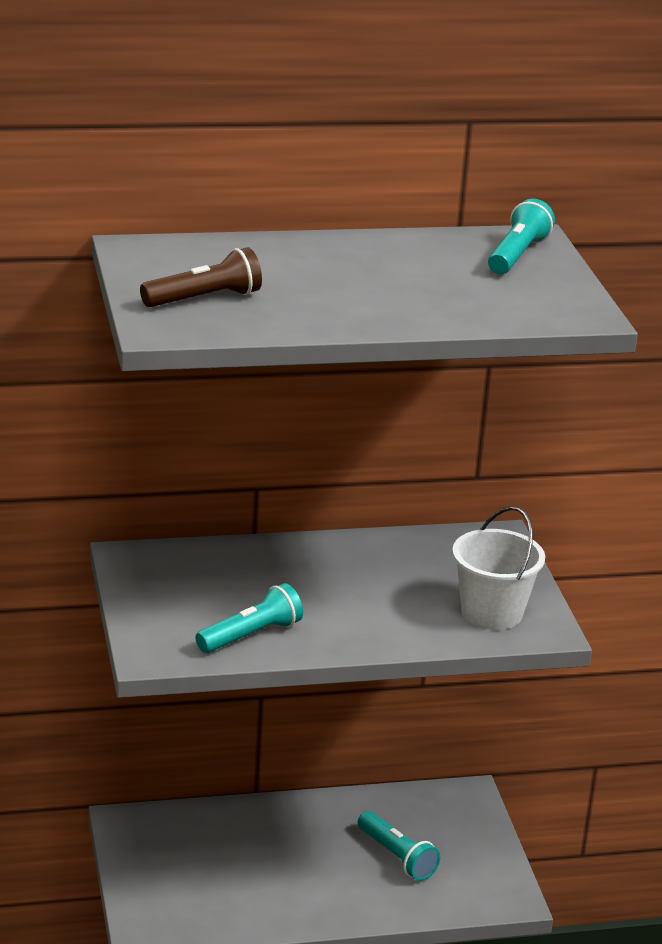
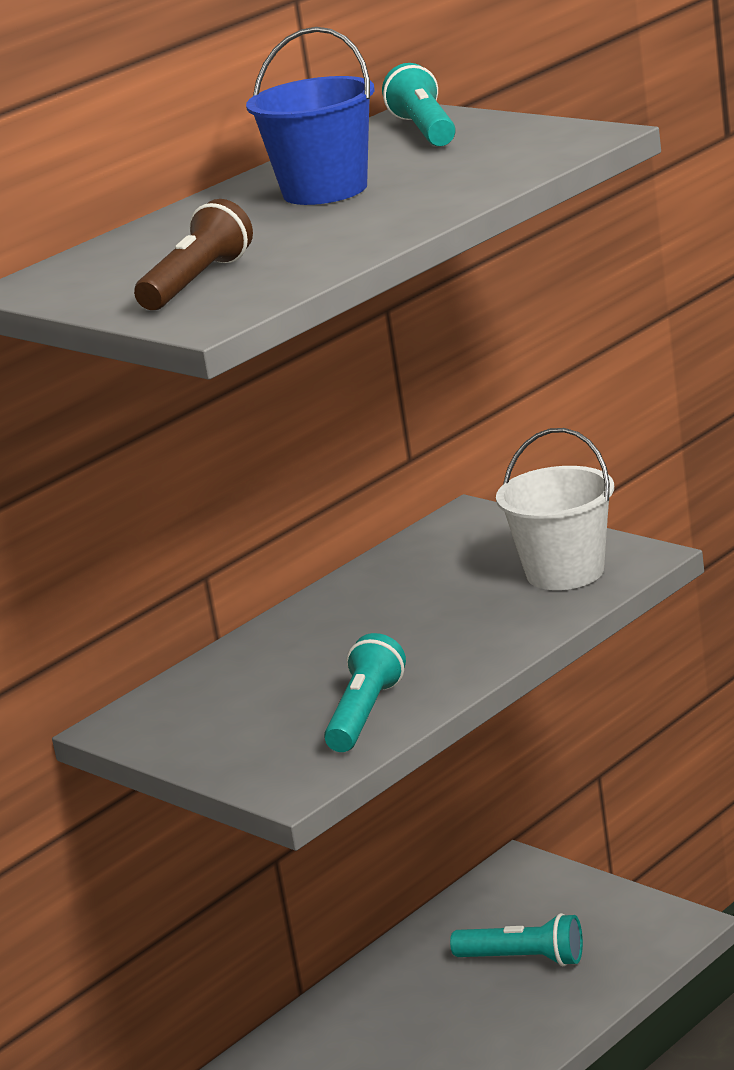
camera: 30 degrees left, 5 degrees down
none -> blue bucket [246,27,375,205]

